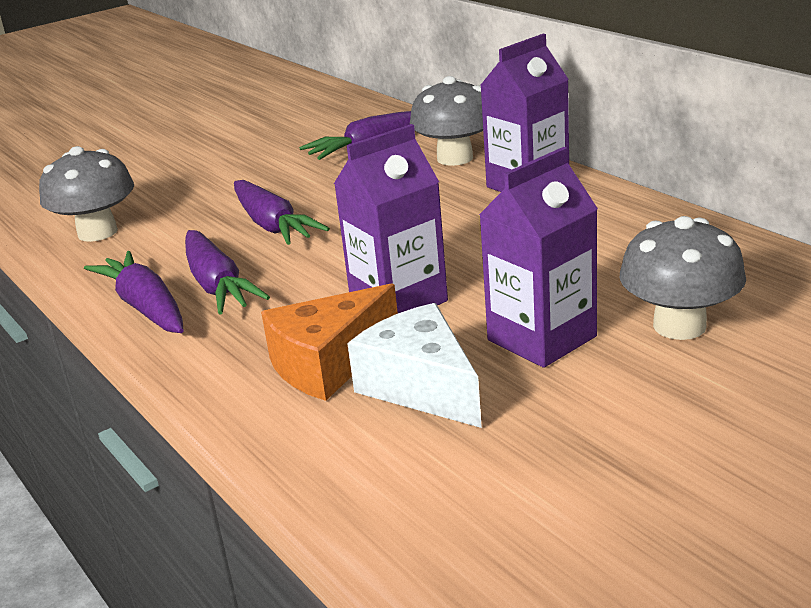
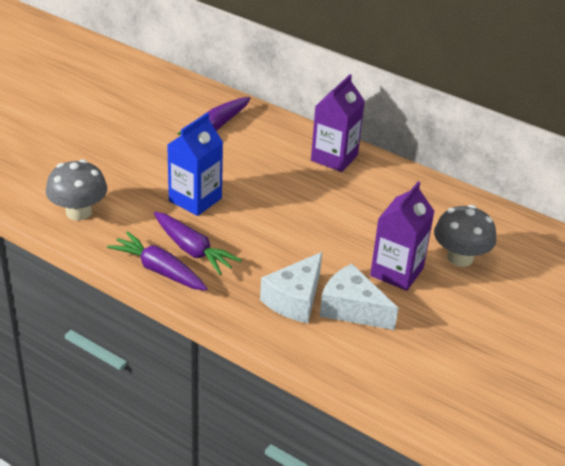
camera: 25 degrees left, 10 degrees up
purple carrot [234,180,330,245] -> blue carton [167,113,223,216]
orange cheese [261,283,398,401] -> white cheese [260,252,322,323]
purple carton [334,124,448,313] -> none
grey mushroom [410,76,483,166] -> none

